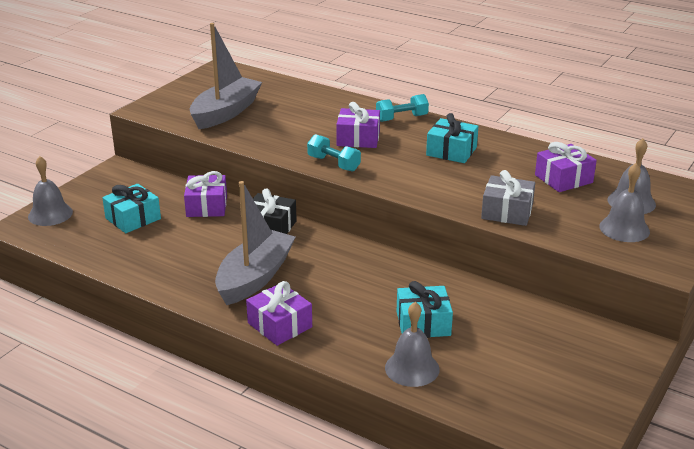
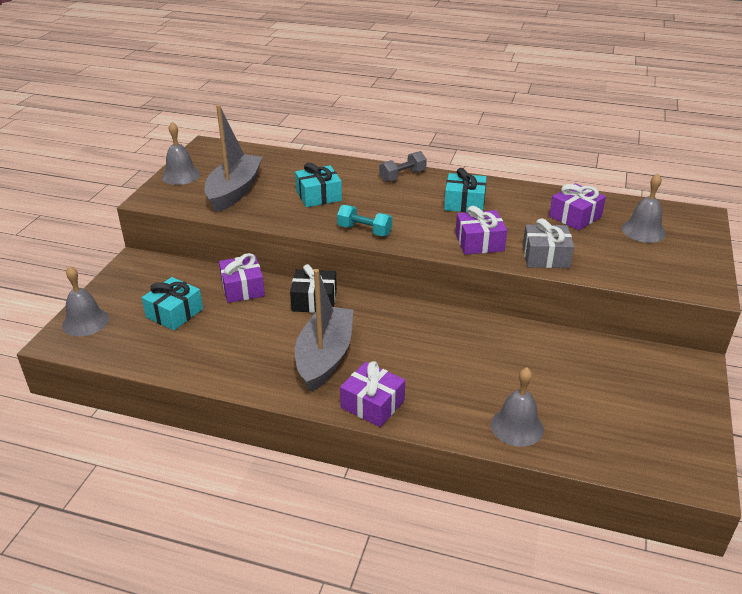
camera: 15 degrees left, 5 degrees up
purple gift [336,102,380,148] -> purple gift moved to [455,206,507,255]
turquoise dumbbell [376,94,429,122] -> grey dumbbell [379,151,427,182]
turquoise gift [397,281,453,338] -> turquoise gift moved to [295,163,342,207]
grey bell [599,163,650,242] -> grey bell moved to [162,122,200,185]

